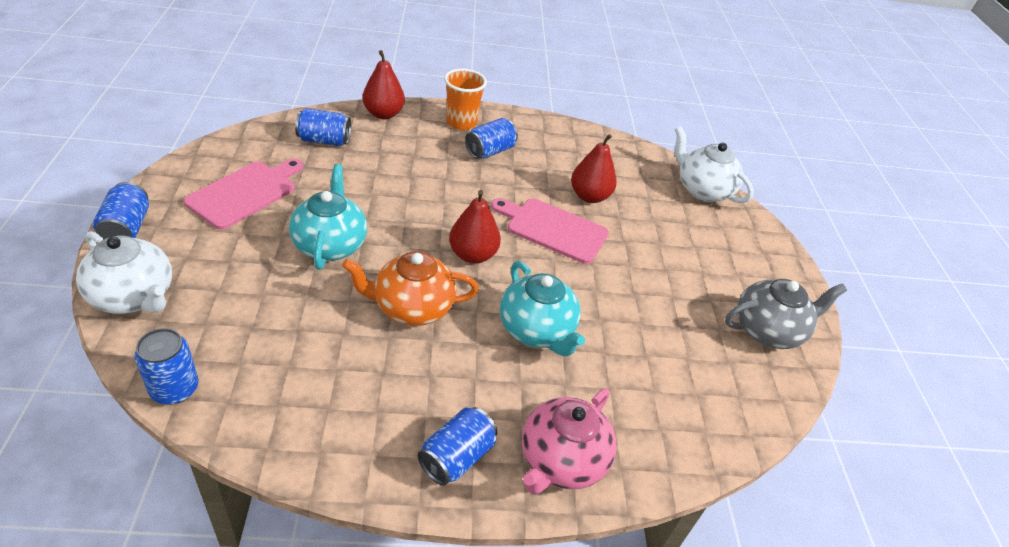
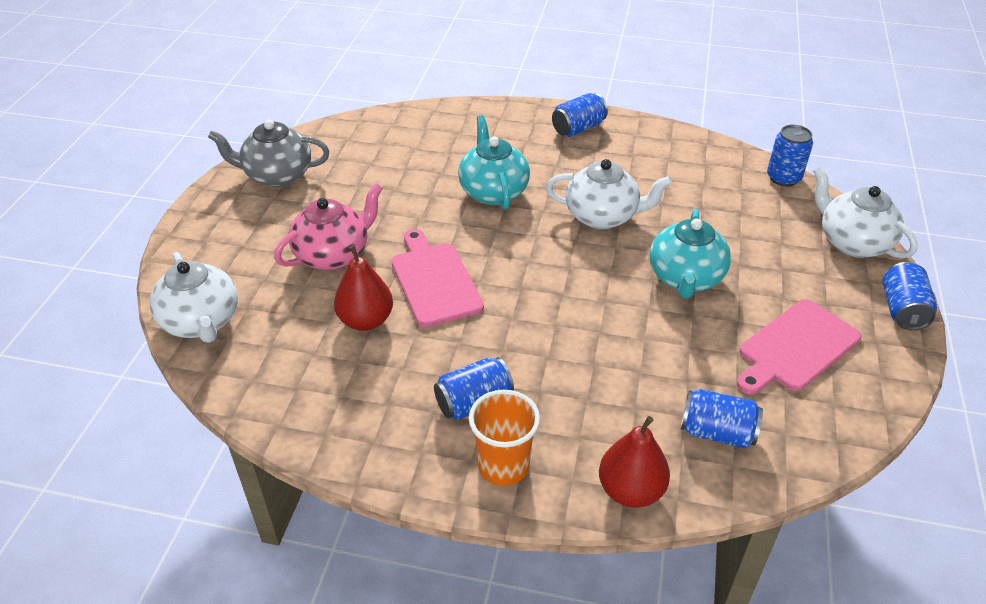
camera: 160 degrees left, 0 degrees up
orange teapot [342,251,479,326] -> white teapot [546,159,672,229]
red pear [449,190,501,264] -> none
pink cutting board [491,198,609,264] -> pink cutting board turned 150 degrees counterclockwise [391,229,484,327]
pink teapot [522,389,617,494] -> pink teapot moved to [274,183,383,270]

